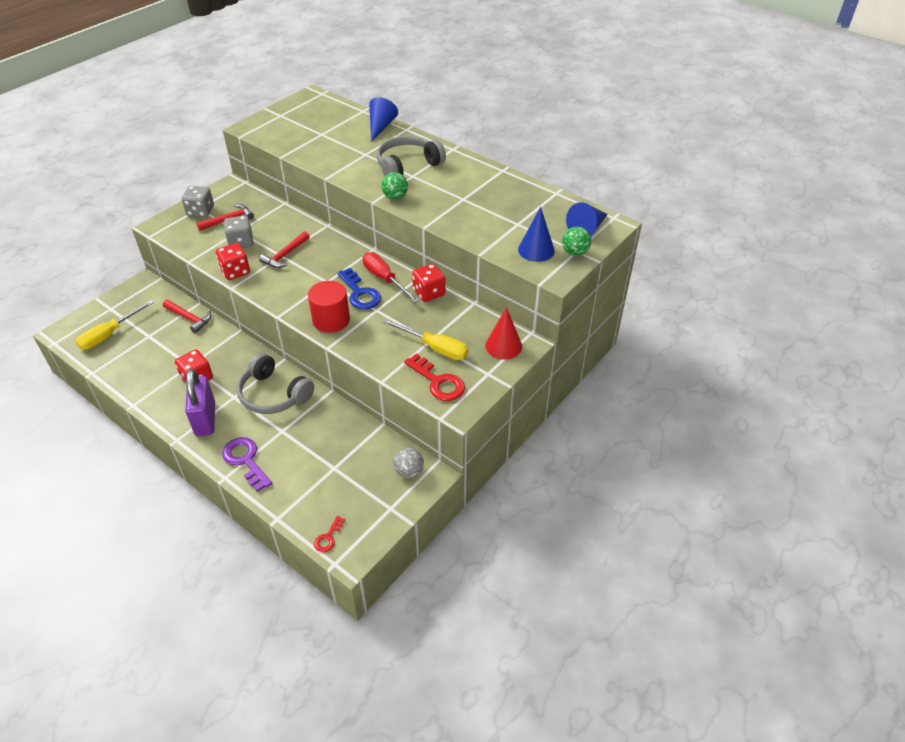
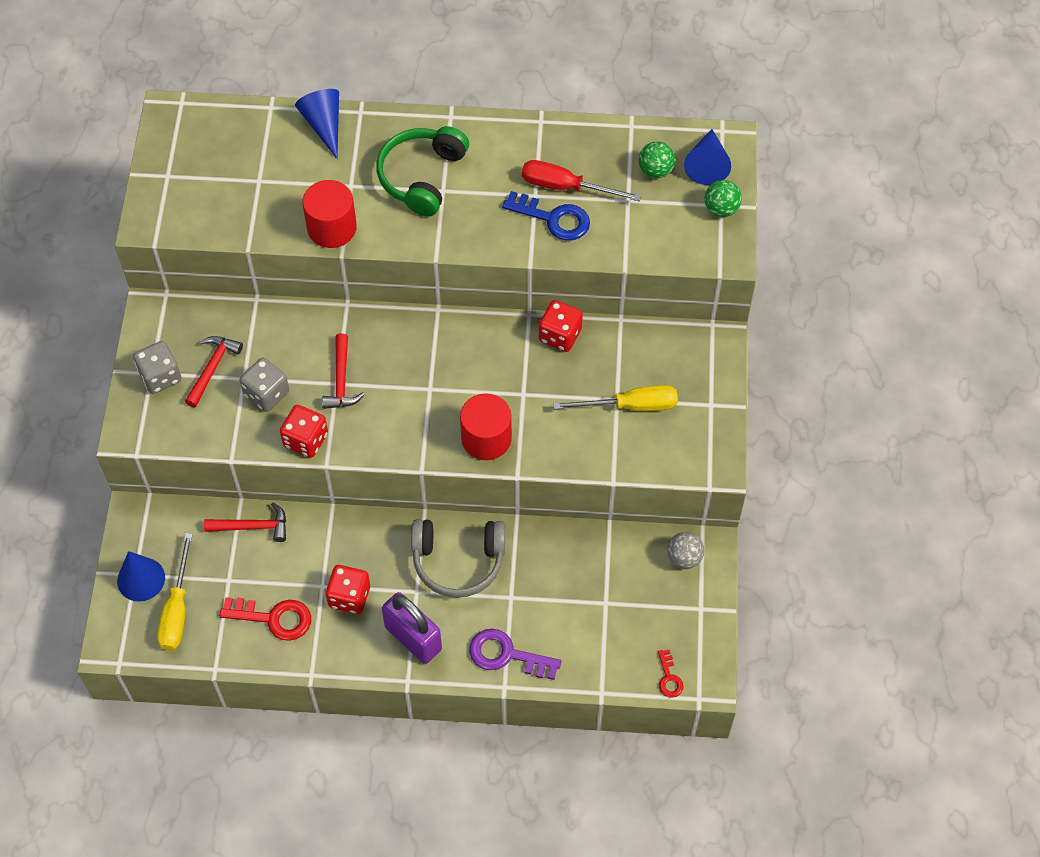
camera: 35 degrees left, 15 degrees up
blue key [337,268,381,310] -> blue key moved to [502,191,590,241]
red screwdriver [363,252,420,303] -> red screwdriver moved to [522,160,641,201]
grey headphones [377,136,446,176] -> green headphones [376,126,469,217]
green ball [381,172,408,200] -> green ball moved to [638,141,675,178]
red key [404,353,465,401] -> red key moved to [219,597,311,641]
red cone [485,307,522,360] -> none
blue cone [518,207,555,262] -> blue cone moved to [117,551,165,602]
none -> red cylinder [302,180,357,248]

